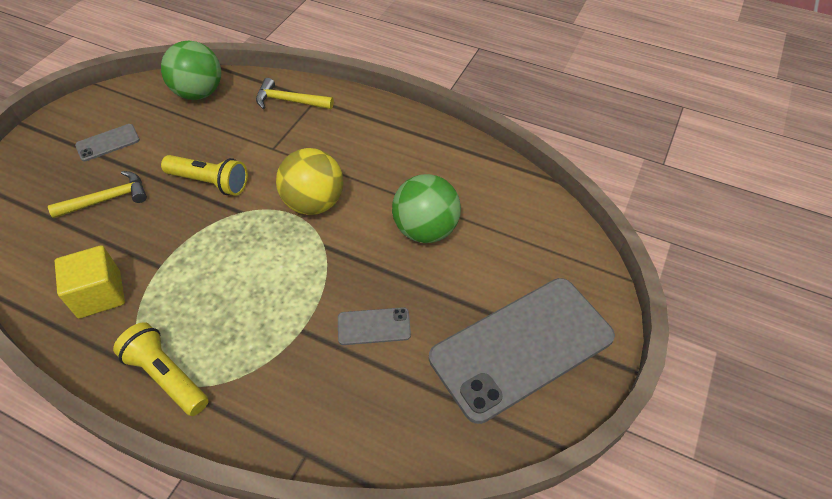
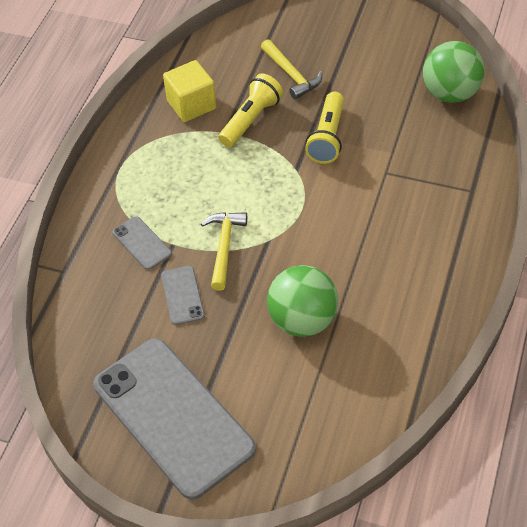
camera: 85 degrees right, 0 degrees up
grey phone [75,124,140,161] -> grey phone moved to [113,216,172,270]
yellow flashlight [113,322,209,416] -> yellow flashlight moved to [218,73,283,147]
yellow hammer [256,78,334,109] -> yellow hammer moved to [201,212,247,291]
yellow ball [276,148,344,215] -> none

